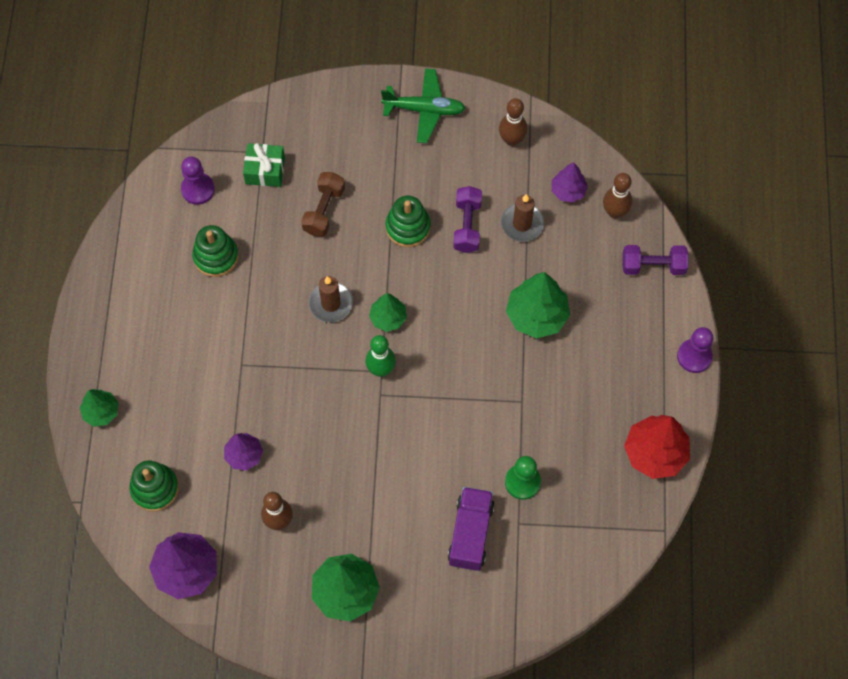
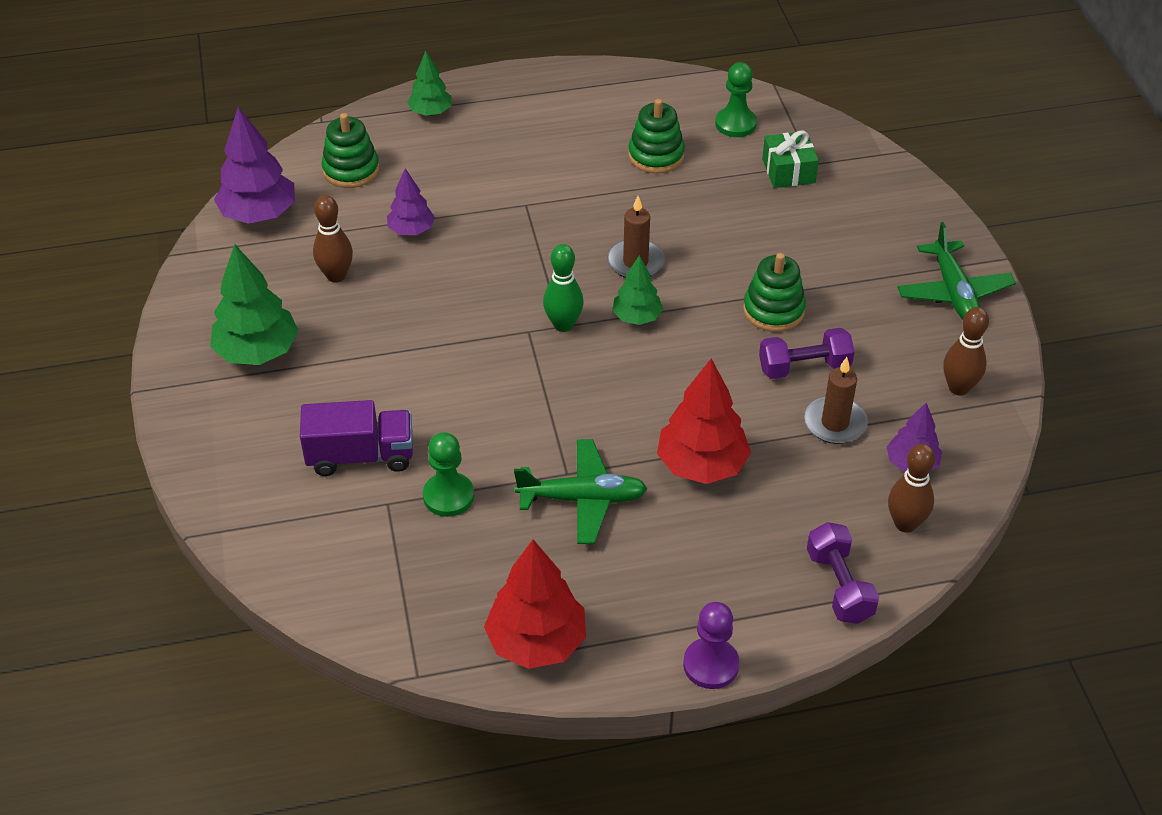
camera: 75 degrees right, 20 degrees down
purple pawn [181,157,215,205] -> green pawn [715,62,757,137]
brown dumbbell [301,172,345,236] -> none
green tree [506,272,570,338] -> red tree [657,359,751,484]
none -> green plane [514,439,648,544]

